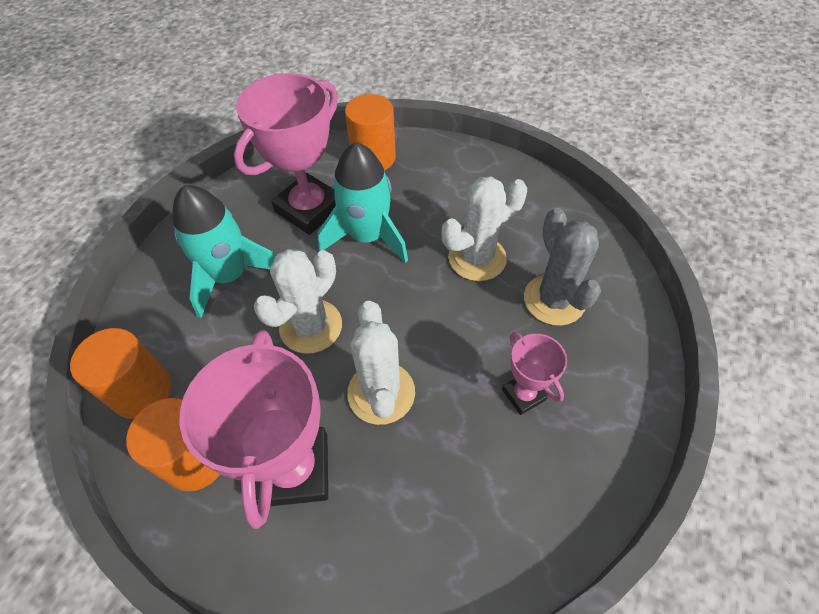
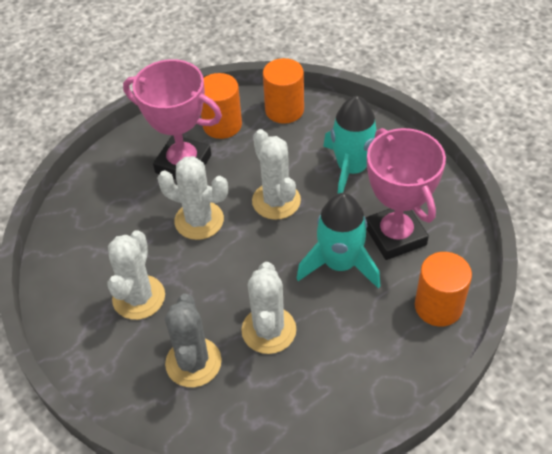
camera: 120 degrees right, 5 degrees down
pink trophy [502,332,567,415] -> white cactus [108,230,165,320]
grey cactus [524,208,601,326] -> grey cactus turned 75 degrees clockwise [165,294,222,387]

